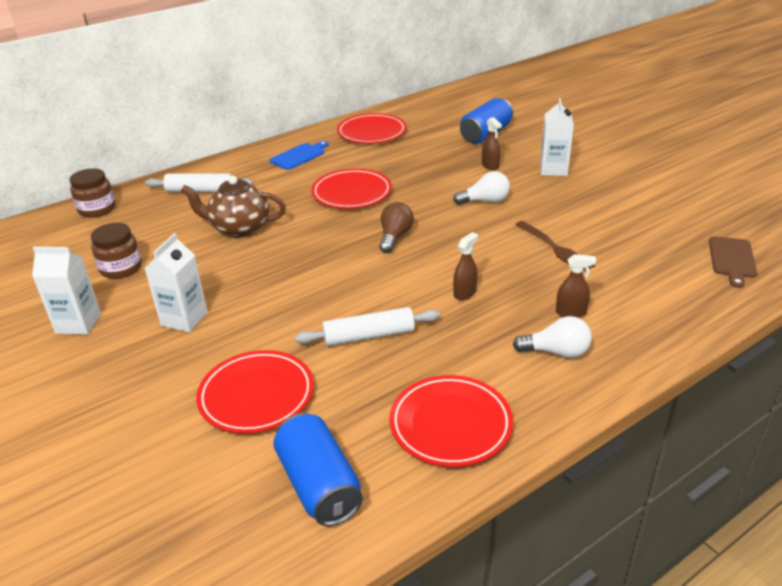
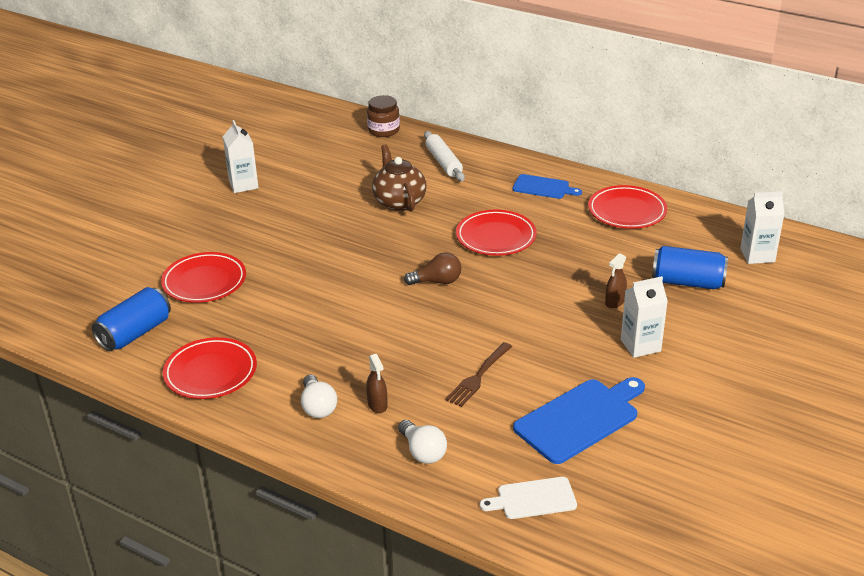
camera: 65 degrees right, 0 degrees up
brown jar [91,223,142,279] -> none
white carton [144,233,208,332] -> white carton moved to [740,191,784,264]
white rolling pin [295,307,440,346] -> none
white light bulb [453,171,510,205] -> white light bulb moved to [398,420,447,464]
brown spray bottle [453,232,478,300] -> none
brown cutting board [709,236,757,288] -> white cutting board [480,477,577,519]
none -> blue cutting board [513,377,645,464]

